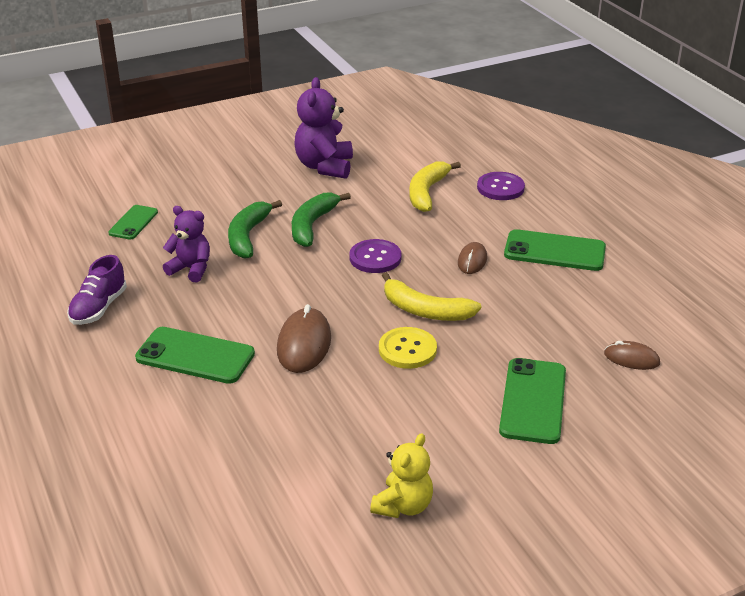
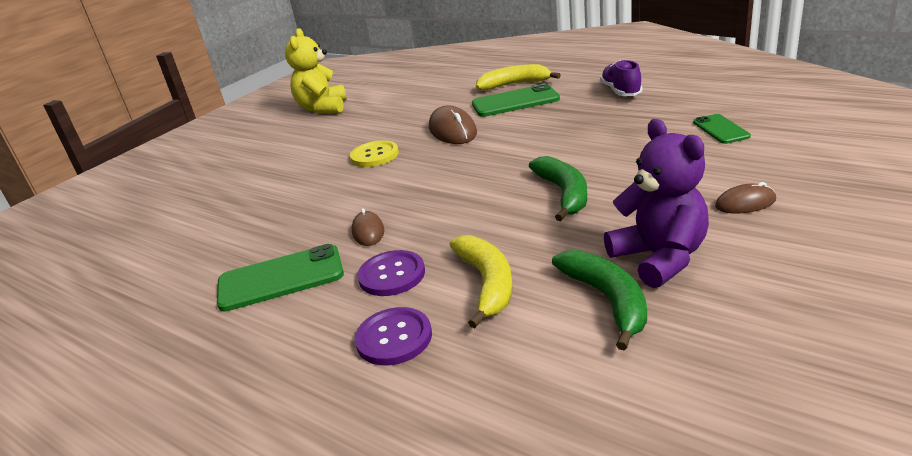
camera: 155 degrees right, 5 degrees down
purple teddy bear [163,206,210,282] -> none
green banana [228,200,282,259] -> green banana moved to [552,250,647,351]
purple button [350,239,401,273] -> purple button moved to [357,250,425,296]
yellow teddy bear [370,433,433,518] -> yellow teddy bear [285,28,347,114], size x1.52
yellow banana [382,272,481,321] -> yellow banana moved to [476,64,561,91]
green phone [499,358,566,444] -> none
brown mouse [604,341,660,370] -> brown mouse moved to [715,182,776,213]

